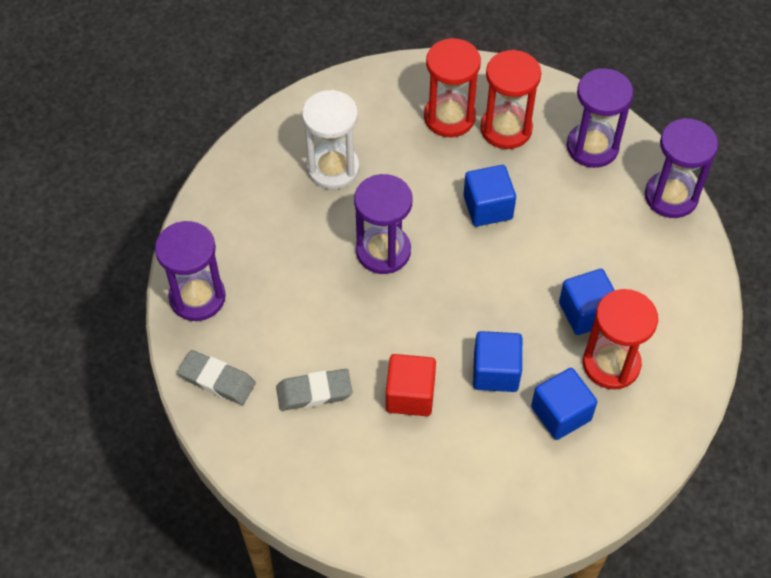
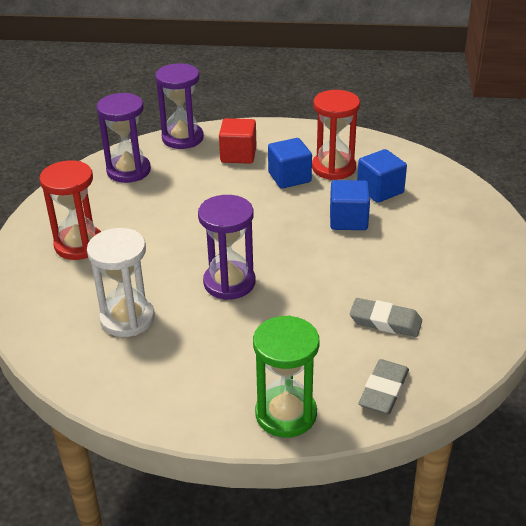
camera: 90 degrees left, 20 degrees down
purple hourglass [155,221,226,321] -> green hourglass [253,315,320,438]
grey eraser [276,369,353,411] -> grey eraser turned 60 degrees counterclockwise [350,298,422,337]
red cube [386,354,436,416] -> red cube moved to [219,118,256,164]
blue cube [463,165,516,227] -> none
red hourglass [481,50,541,149] -> none

